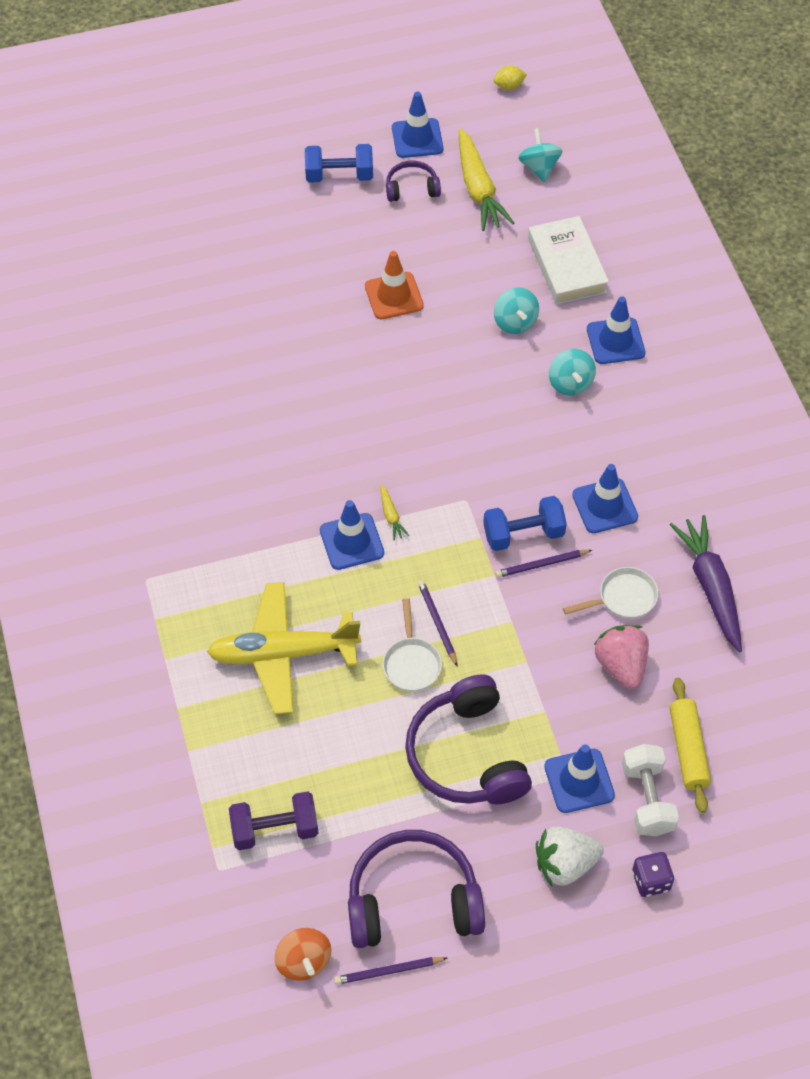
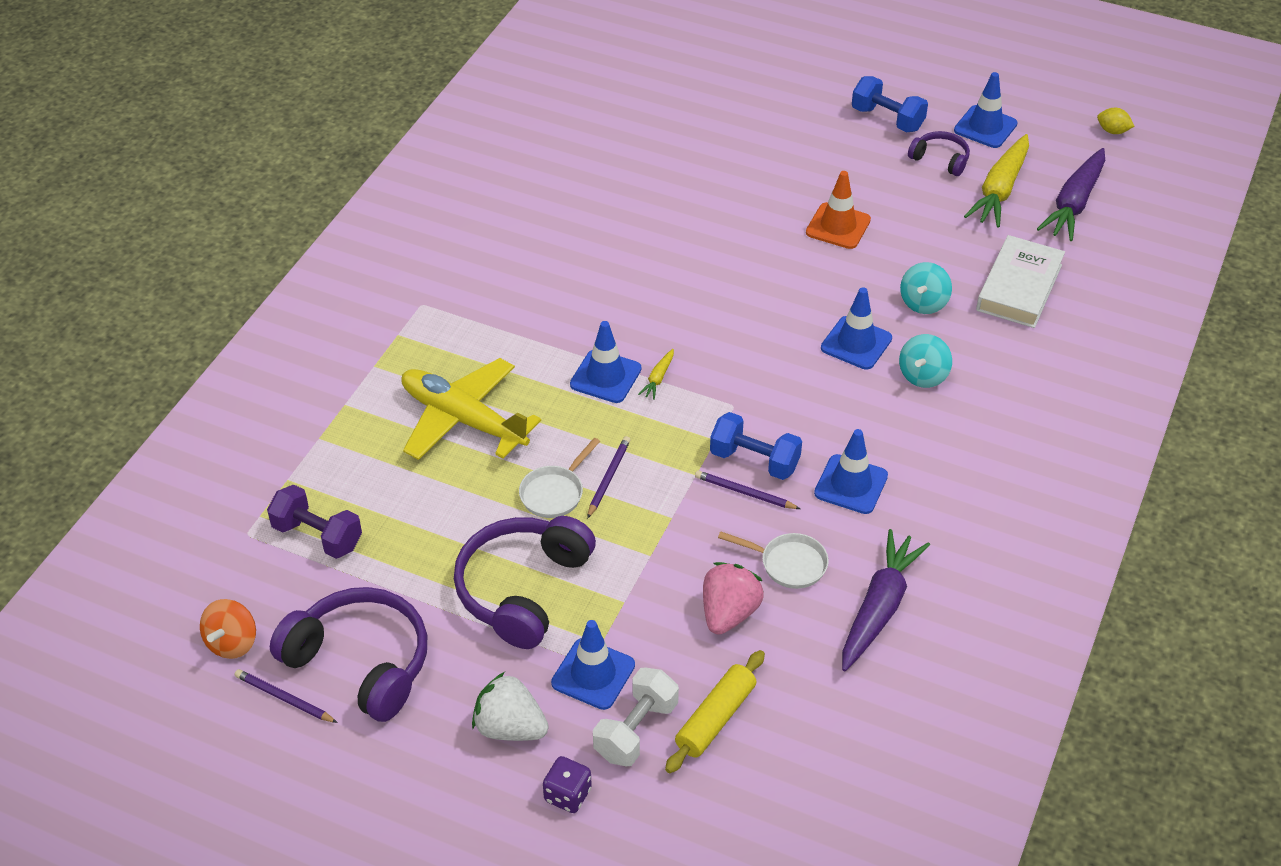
camera: 40 degrees right, 10 degrees down
turquoise spinning top [519,128,563,182] -> purple carrot [1037,148,1105,241]
blue traffic cone [587,296,645,364] -> blue traffic cone moved to [821,287,892,370]

